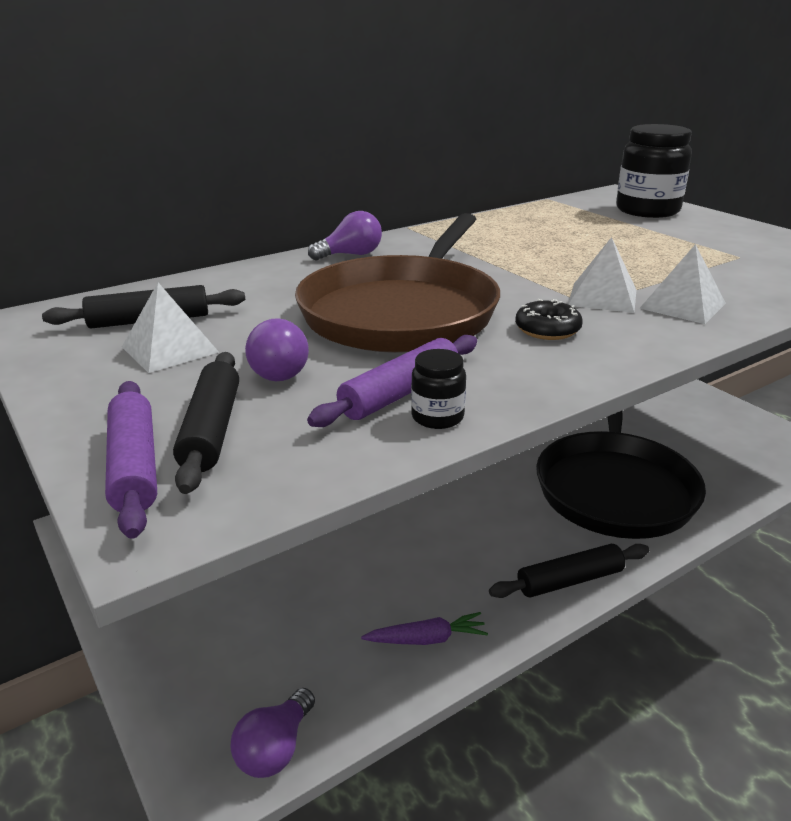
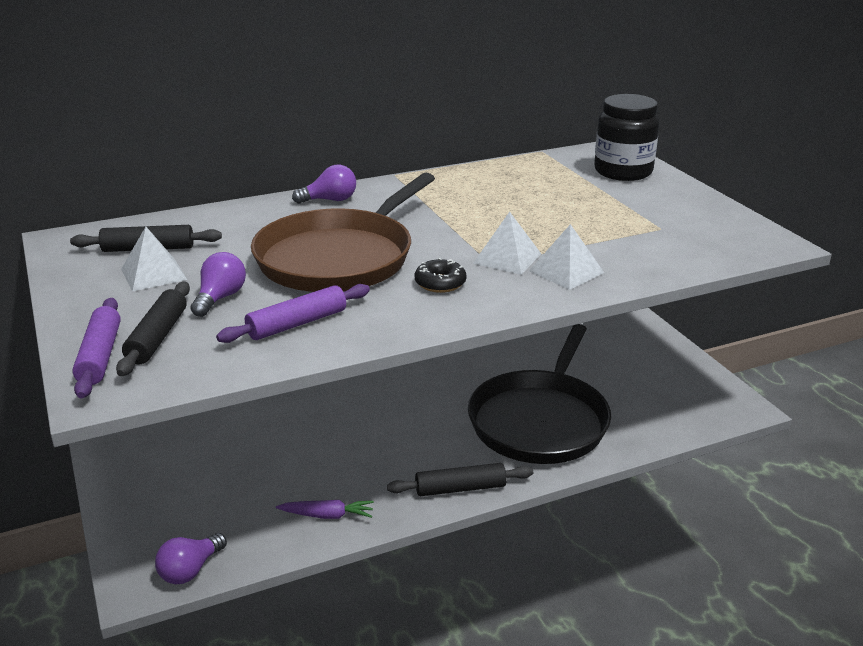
camera: 10 degrees right, 0 degrees up
purple light bulb [245,318,309,381] -> purple light bulb turned 150 degrees counterclockwise [190,252,246,317]
black jar [411,349,466,429] -> none

